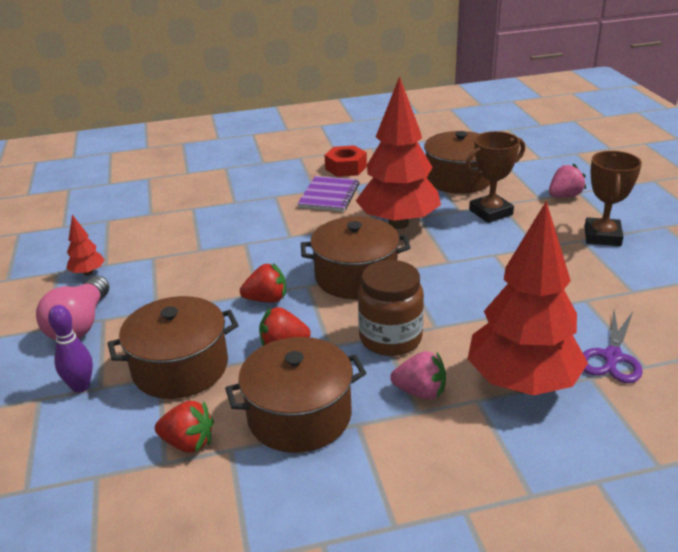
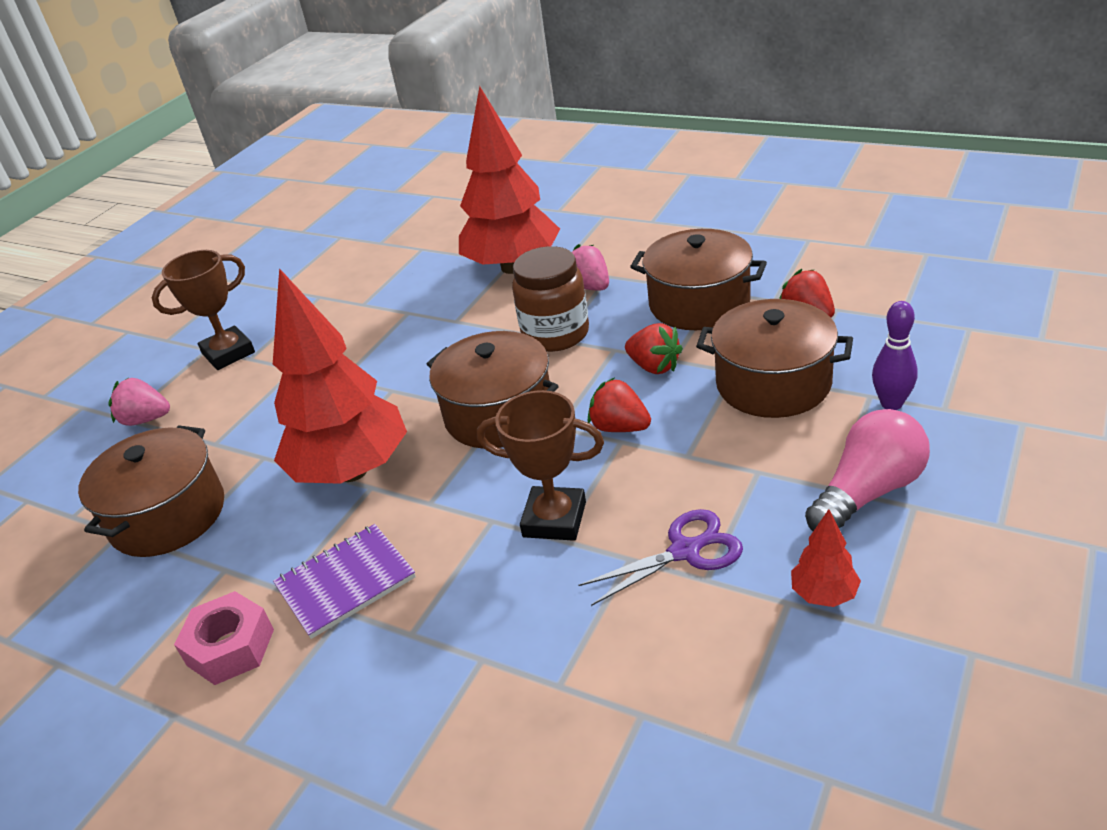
camera: 135 degrees left, 5 degrees up
red nut [325,145,367,177] -> pink nut [174,591,274,685]
brown trophy [465,131,525,223] -> brown trophy moved to [477,390,604,541]
purple scissors [583,311,643,383] -> purple scissors moved to [578,509,743,606]

